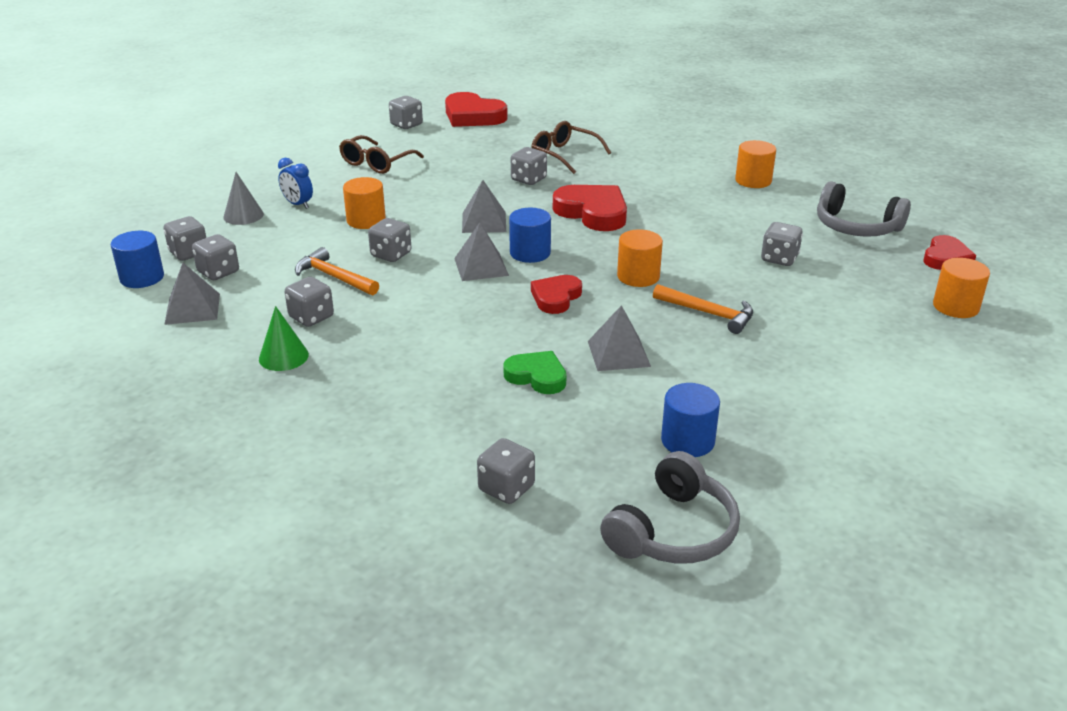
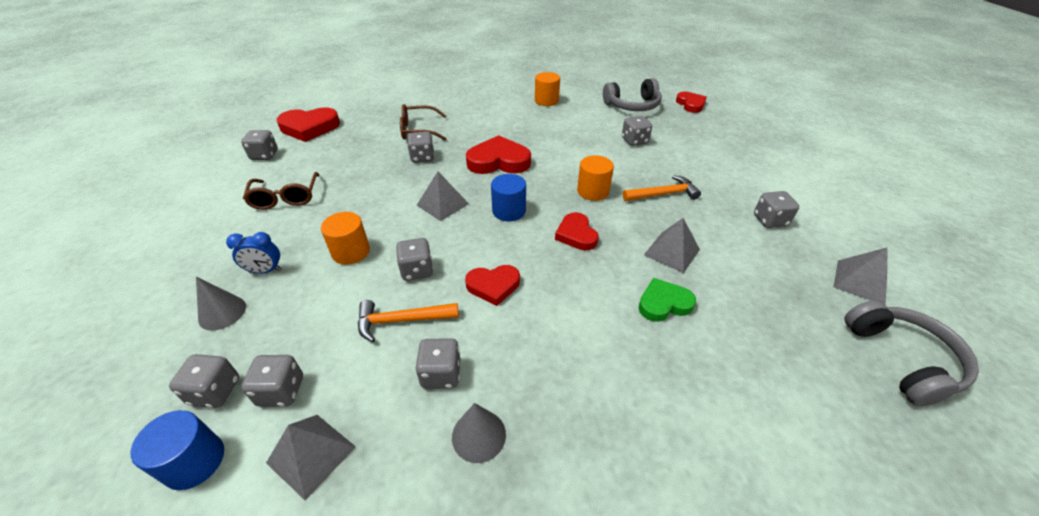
camera: 45 degrees left, 10 degrees up
green cone [259,306,309,371] -> grey cone [452,403,506,463]
grey pyramid [454,223,509,281] -> grey pyramid moved to [833,247,888,304]
grey dice [477,438,535,504] -> grey dice moved to [754,191,799,228]
blue cylinder [661,383,720,457] -> none
orange cylinder [933,258,990,318] -> none
none -> red heart [465,265,520,306]

